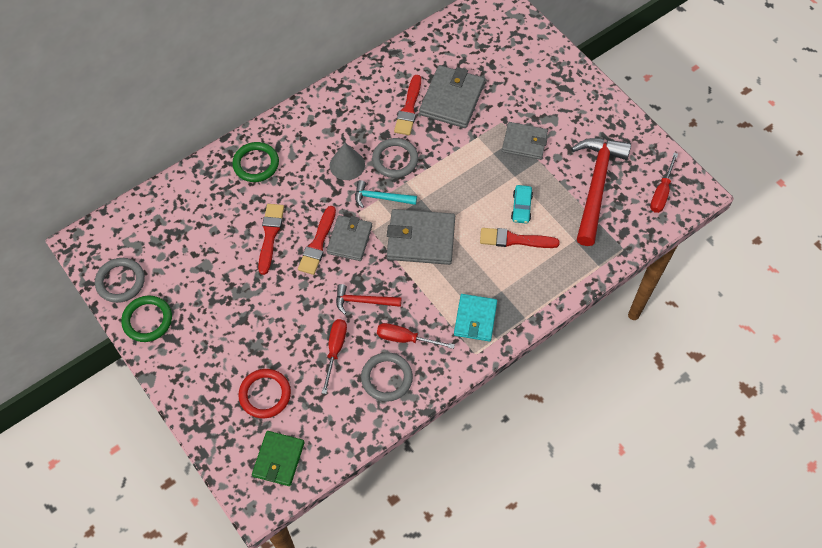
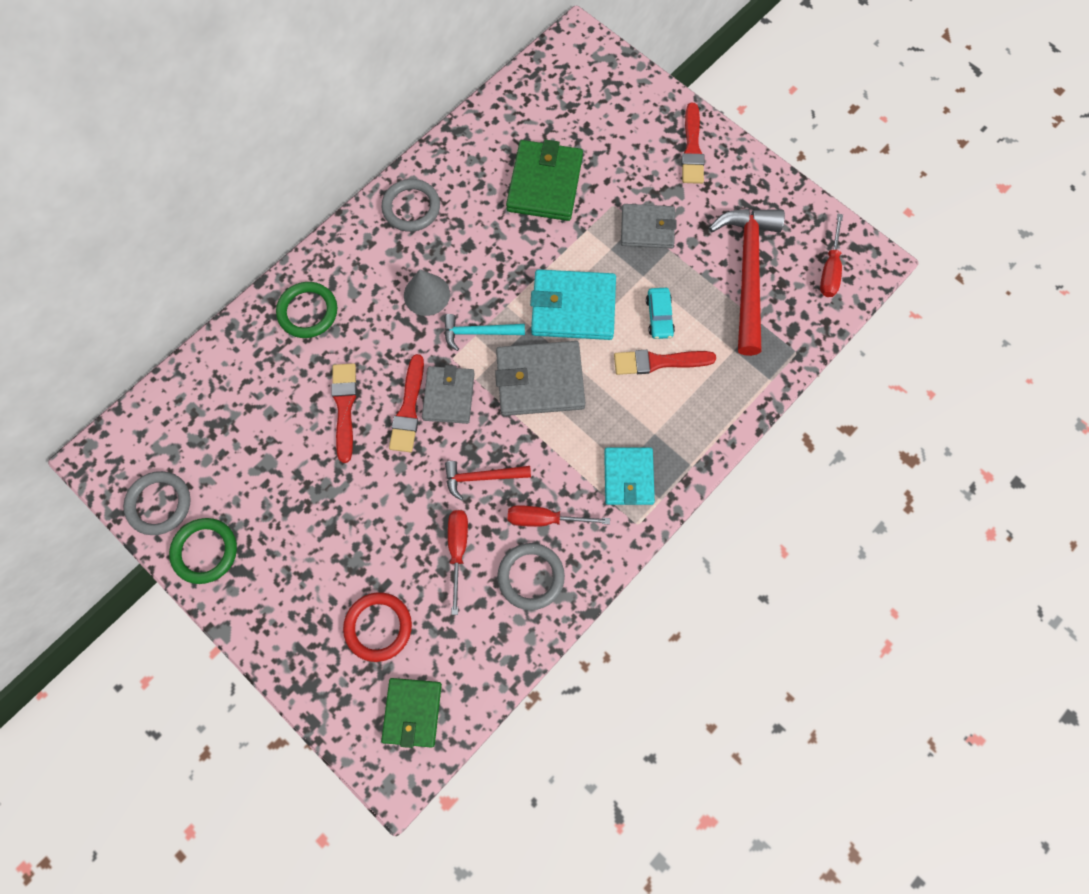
camera: 10 degrees left, 10 degrees up
grey ring [372,138,418,178] -> grey ring moved to [381,179,440,232]
red brush [394,75,421,135] -> red brush moved to [682,103,705,184]
grey wallet [419,65,485,128] -> green wallet [506,139,583,221]
none -> turquoise wallet [530,269,616,340]

